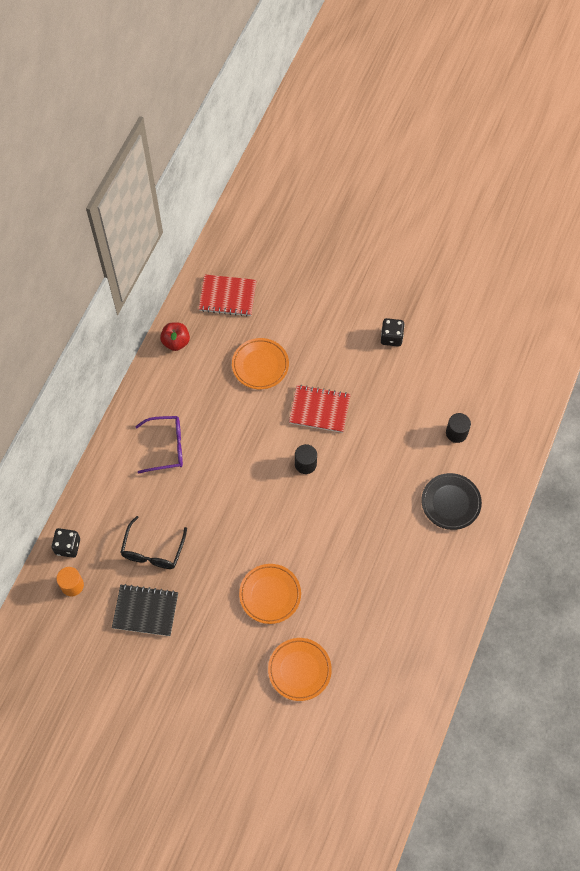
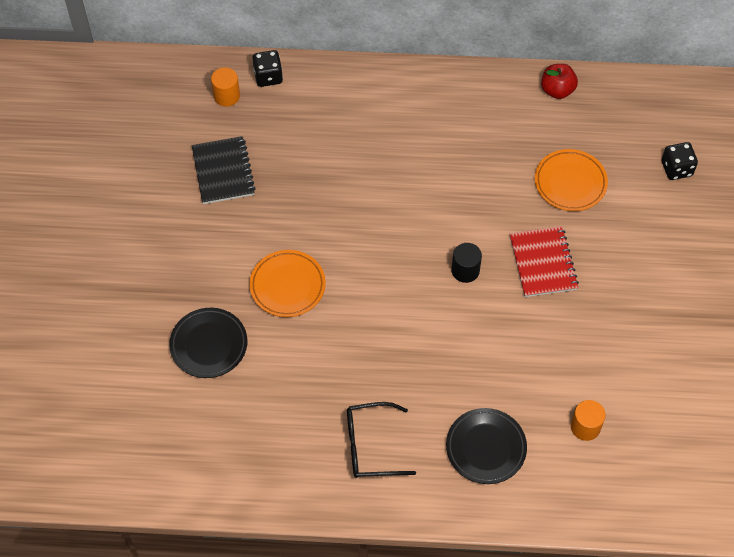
camera: 70 degrees right, 5 degrees down
black glasses [120,516,187,569] -> black glasses moved to [347,402,416,478]
purple glasses [135,416,183,473] -> none
red notebook [199,274,257,317] -> none
orange plate [268,638,332,701] -> black plate [169,308,247,378]
black dice [381,318,405,347] -> black dice moved to [661,142,698,180]
black cylinder [446,413,471,443] -> orange cylinder [571,400,606,441]

